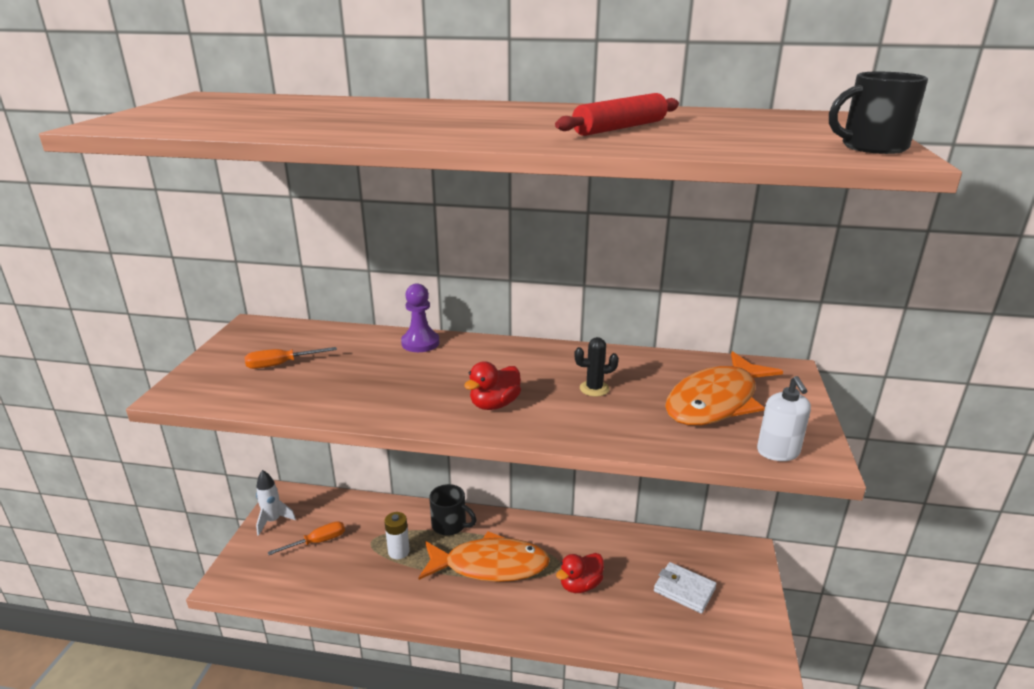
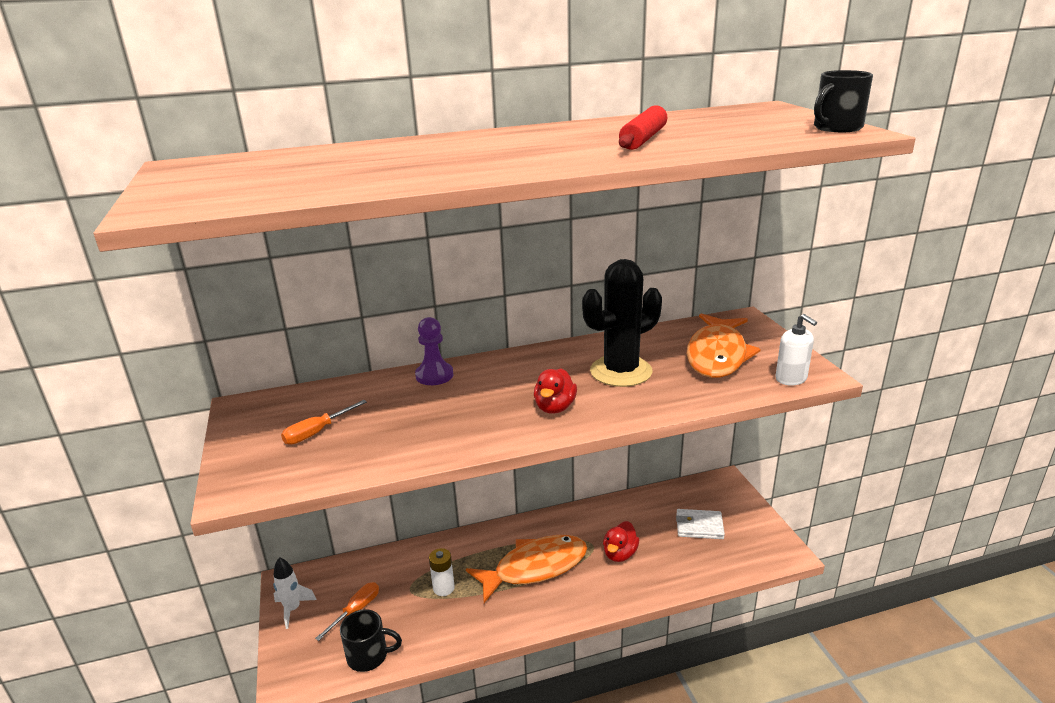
camera: 25 degrees left, 0 degrees up
black mug [429,484,476,536] -> black mug moved to [340,609,402,672]
black cactus [574,337,619,396] -> black cactus [582,259,662,387], size x2.31

